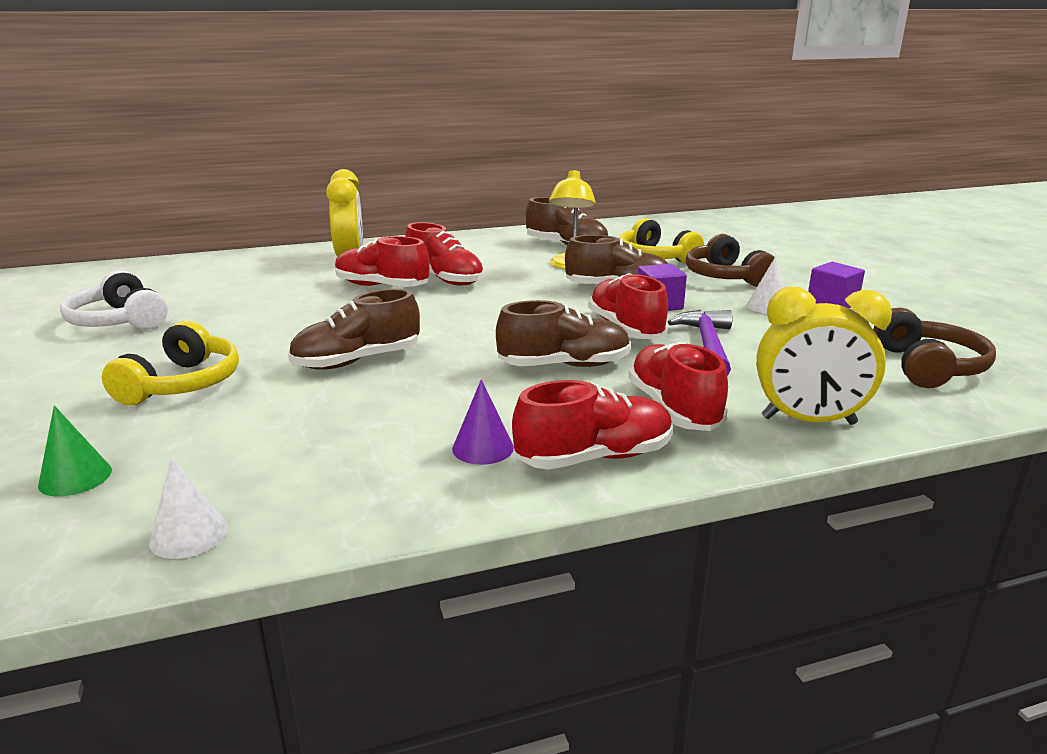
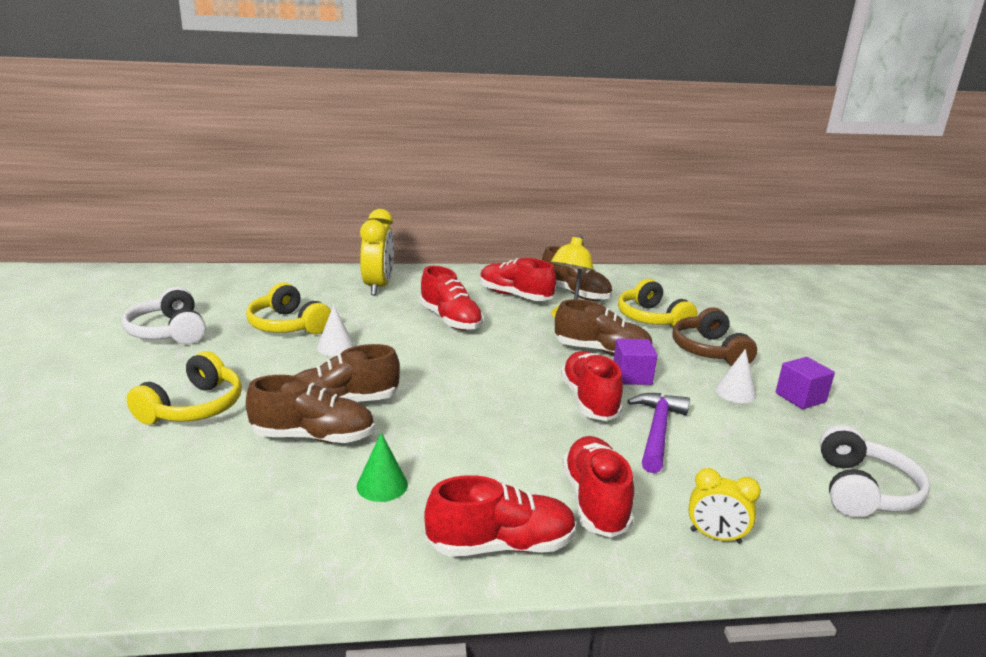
camera: 10 degrees right, 0 degrees up
green cone [38,406,112,496] -> green cone moved to [357,433,408,502]
white cone [149,457,228,559] -> white cone moved to [317,305,355,356]
red shoe [335,236,430,287] -> red shoe moved to [480,258,556,301]
purple cone [452,379,514,465] -> none
brown shoe [496,300,631,367] -> brown shoe moved to [246,375,375,443]
yellow clock [756,287,892,425] -> yellow clock [688,468,761,544], size x0.58
brown headphones [874,308,996,388] -> white headphones [820,425,930,518]
none -> yellow headphones [246,283,331,334]

